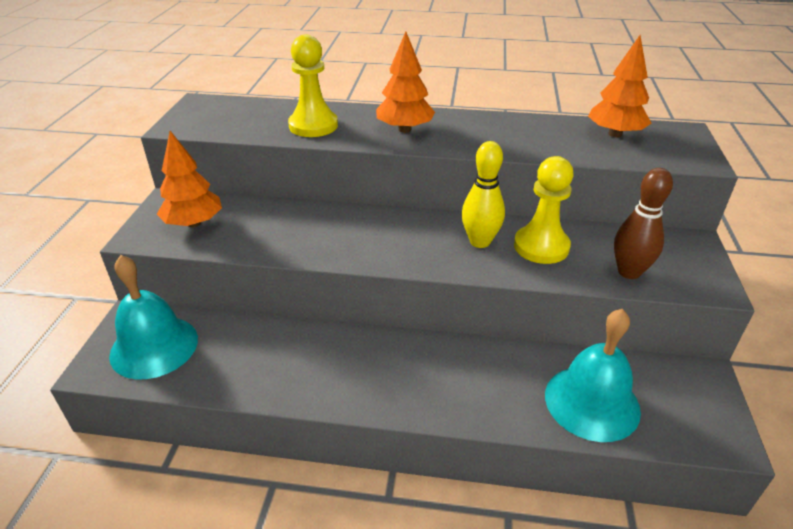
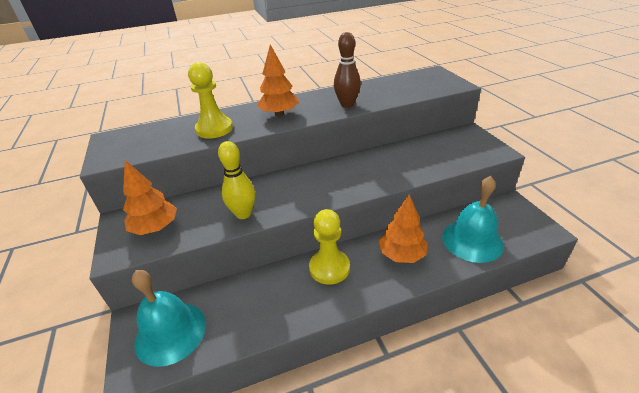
camera: 25 degrees left, 0 degrees up
yellow bowling pin [462,141,505,248] -> yellow bowling pin moved to [218,141,255,219]
yellow pawn [514,156,574,264] -> yellow pawn moved to [309,209,350,285]
orange tree [588,35,651,137] -> orange tree moved to [379,195,428,263]
brown bowling pin [614,168,673,279] -> brown bowling pin moved to [334,32,361,108]

